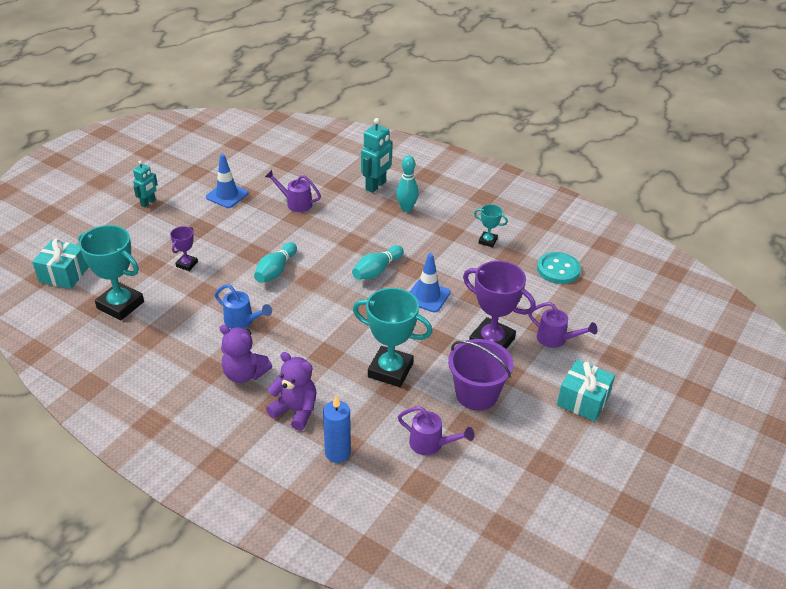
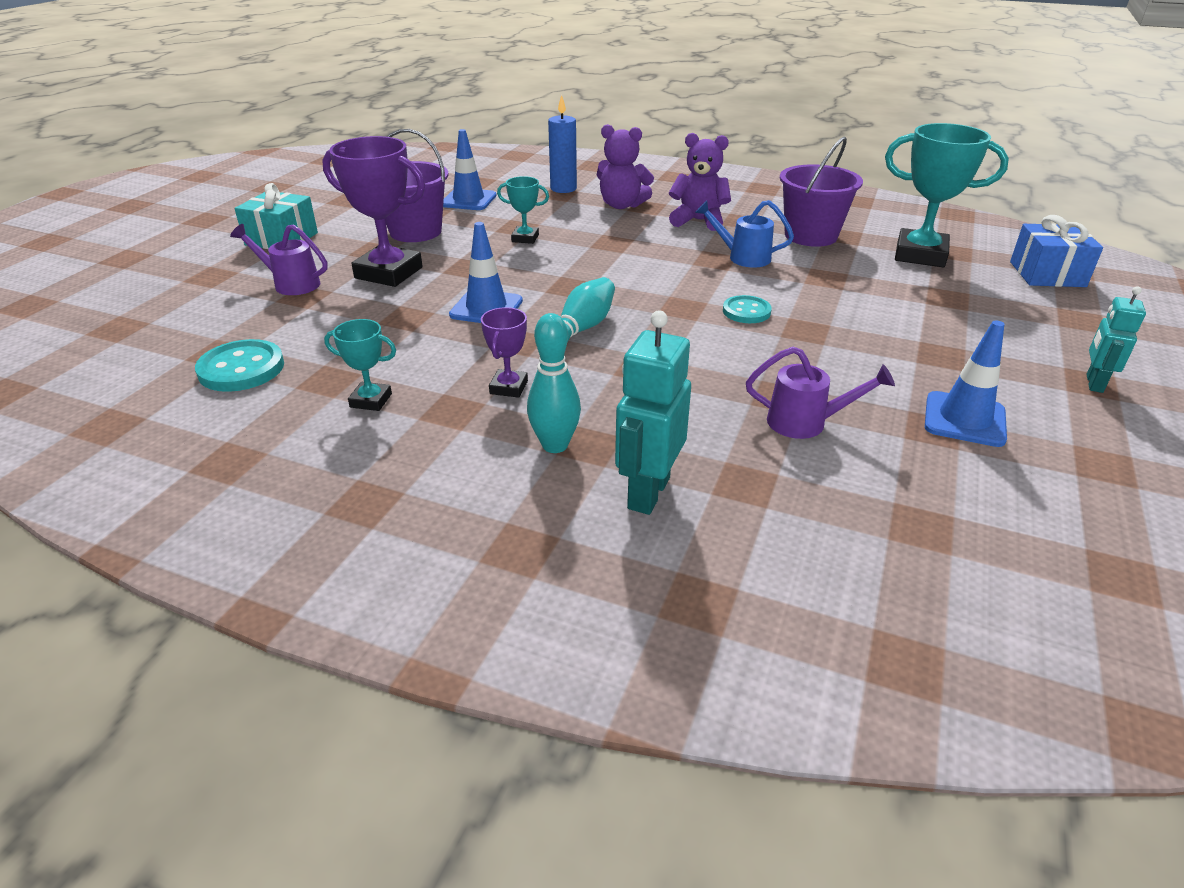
camera: 170 degrees right, 5 degrees down
turquoise gift [32,239,89,289] -> blue gift [1010,215,1103,287]
purple trophy [170,226,198,271] -> purple trophy moved to [481,307,528,398]
turquoise bowling pin [254,242,297,283] -> turquoise button [723,295,771,323]
turquoise trophy [353,288,432,387] -> turquoise trophy [497,176,549,244], size x0.50
purple watering can [398,406,474,455] -> blue traffic cone [443,129,497,210]
none -> purple bucket [780,136,863,247]

